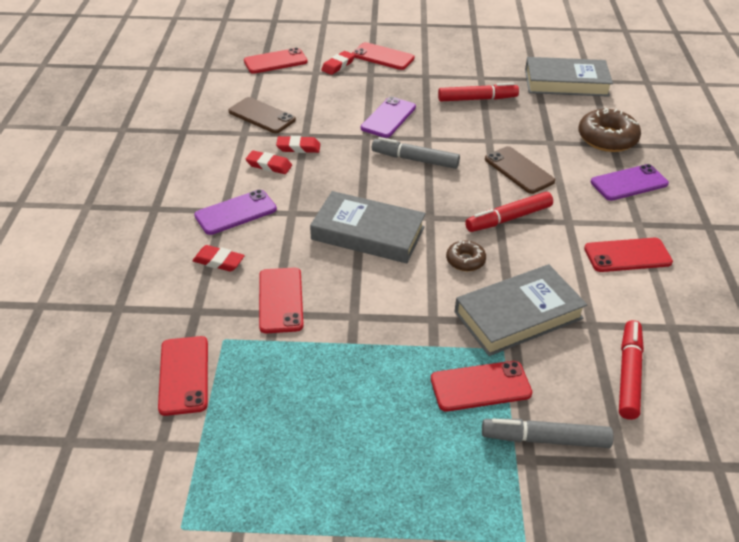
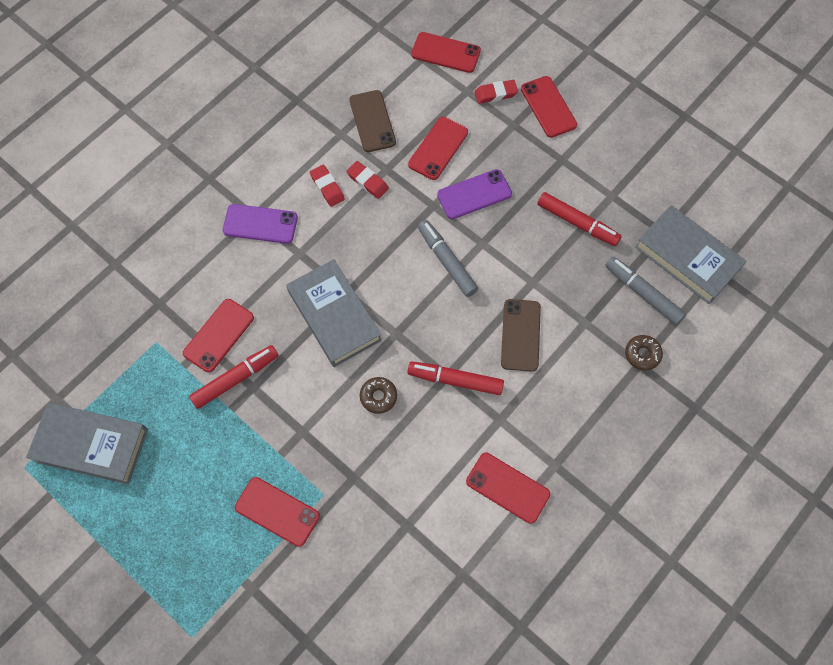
camera: 40 degrees right, 25 degrees up
red phone [158,336,208,416] -> red phone moved to [408,117,468,180]
red eraser [193,245,245,272] -> none
grey book [455,264,587,356] -> grey book moved to [26,403,148,484]
grey marker [482,419,613,448] -> grey marker moved to [605,256,686,325]
brown donut [578,108,641,152] -> brown donut [625,335,663,370], size x0.55
purple phone [591,164,669,201] -> none
red marker [619,320,644,420] -> red marker moved to [189,345,279,409]

